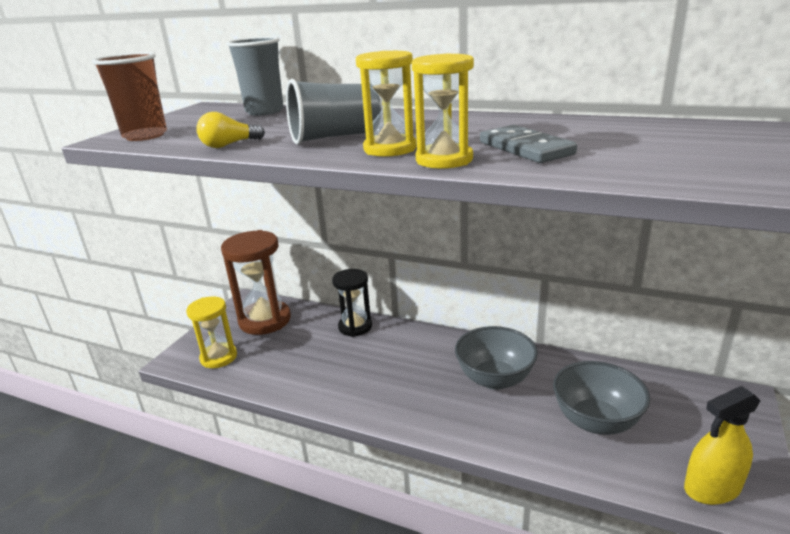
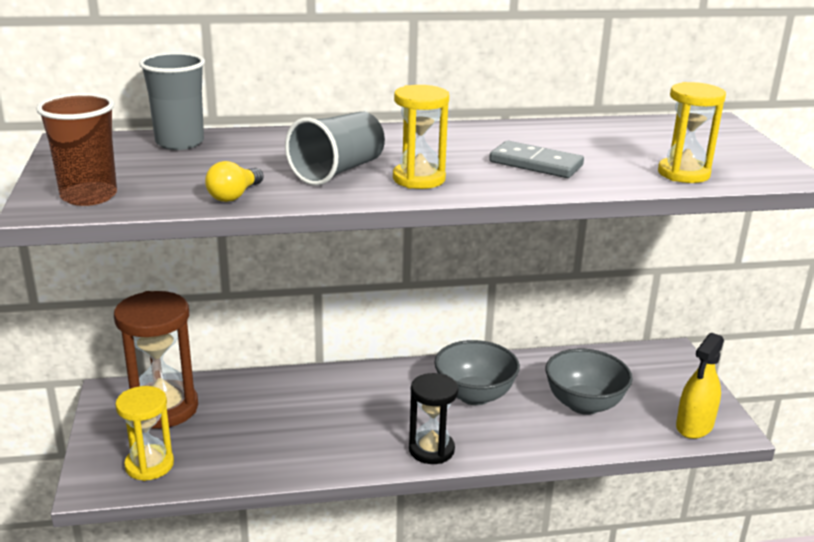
camera: 35 degrees left, 0 degrees up
black hourglass [332,269,372,337] -> black hourglass moved to [409,373,458,464]
yellow hourglass [412,53,474,169] -> yellow hourglass moved to [658,82,726,183]

